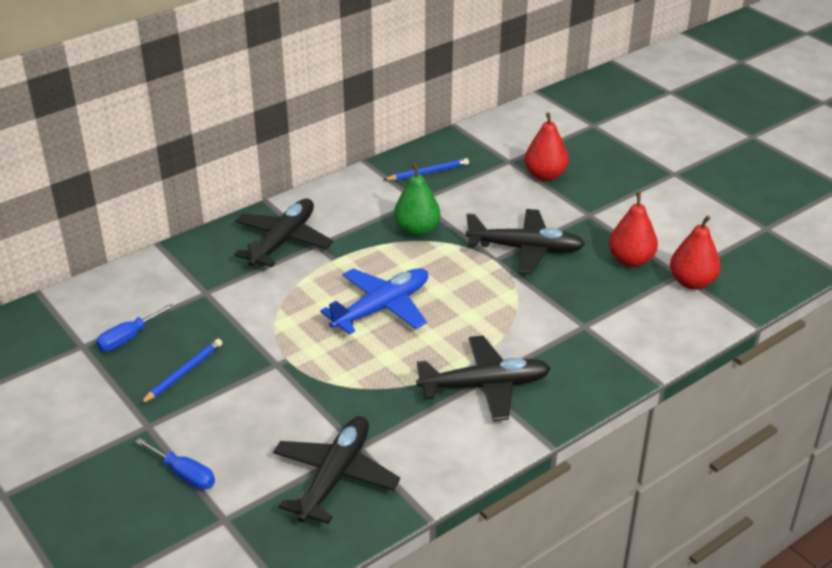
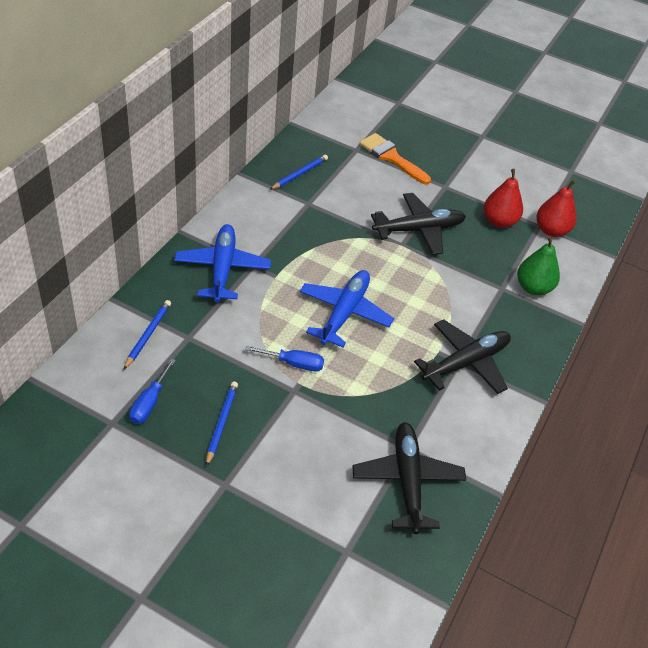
camera: 30 degrees left, 10 degrees up
blue screwdriver [135,438,215,490] -> blue screwdriver moved to [245,346,324,371]
black plane [234,198,333,267] -> blue plane [174,224,271,302]
green pear [394,163,440,237] -> green pear moved to [517,236,560,295]
red pear [524,112,569,181] -> orange brush [359,133,431,184]
none -> blue pencil [124,300,171,369]

